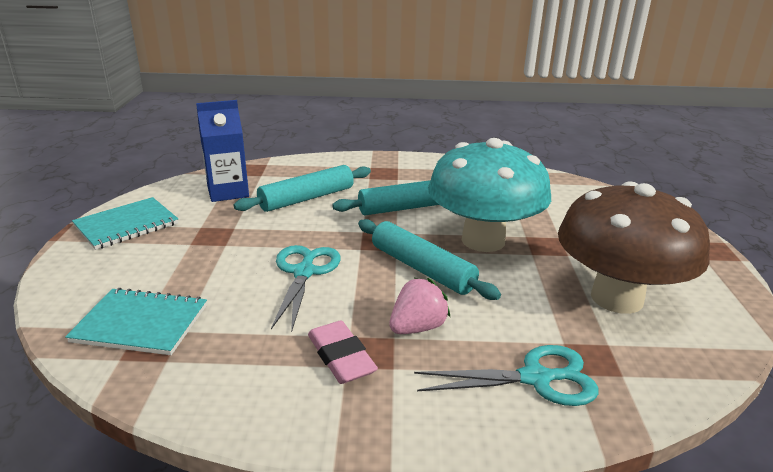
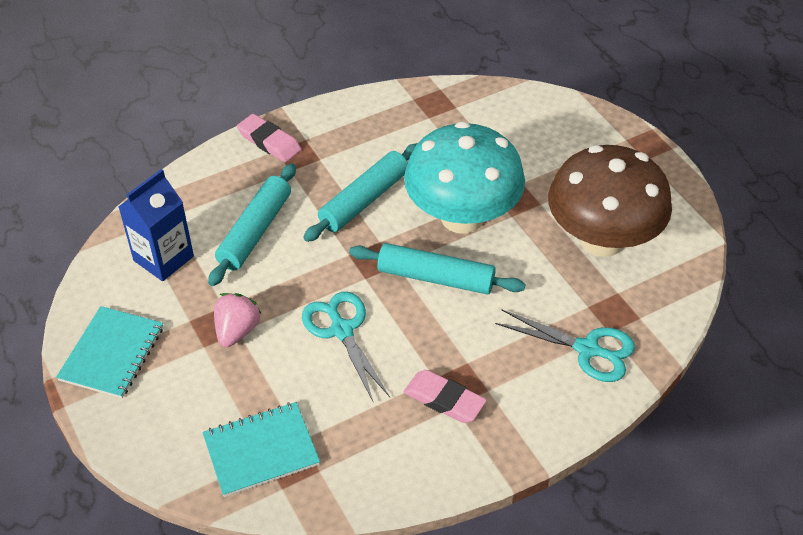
camera: 30 degrees left, 20 degrees up
pink strawberry [389,278,451,334] -> pink strawberry moved to [214,293,262,347]
turquoise scissors [414,345,599,406] -> turquoise scissors turned 60 degrees clockwise [495,310,635,382]
none -> pink eraser [237,114,301,162]

